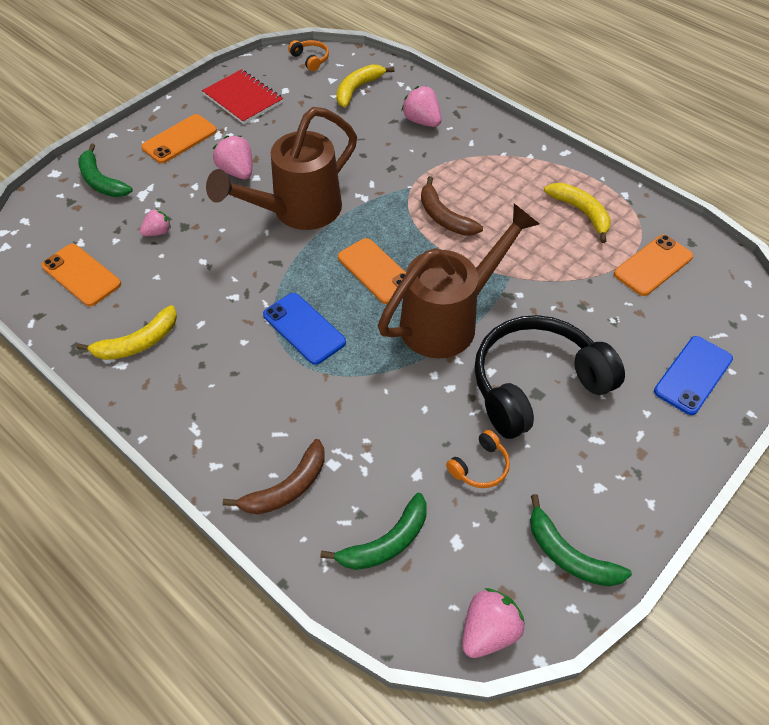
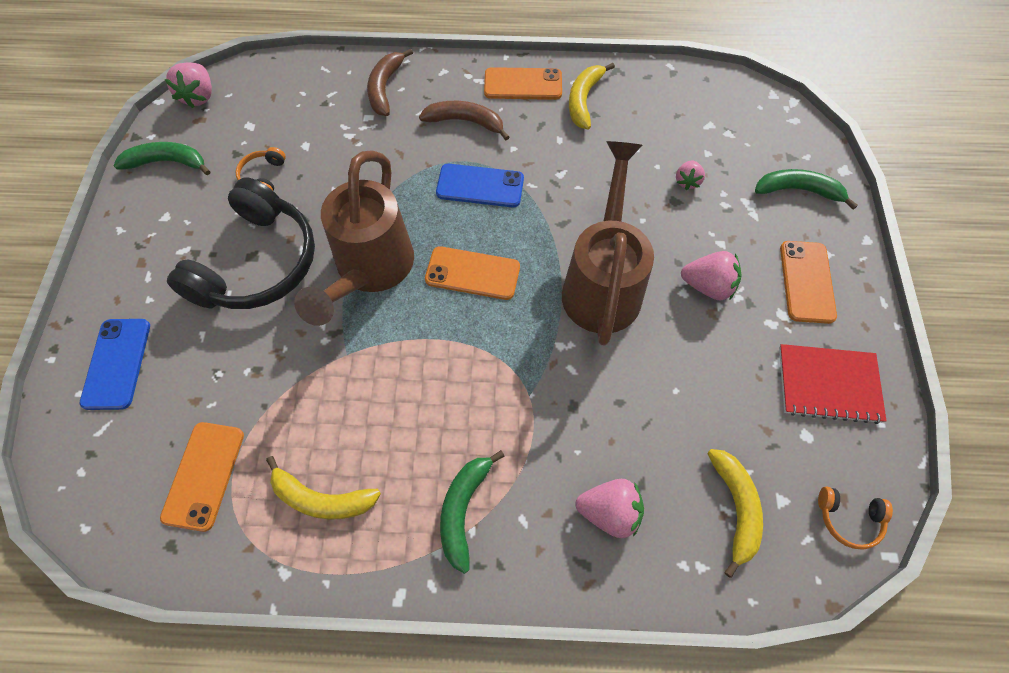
camera: 140 degrees right, 10 degrees up
orange phone [41,244,121,306] -> orange phone moved to [484,67,562,100]
green banana [320,493,427,570] -> green banana moved to [440,450,505,574]
brown banana [421,176,483,236] -> brown banana moved to [419,101,509,140]

